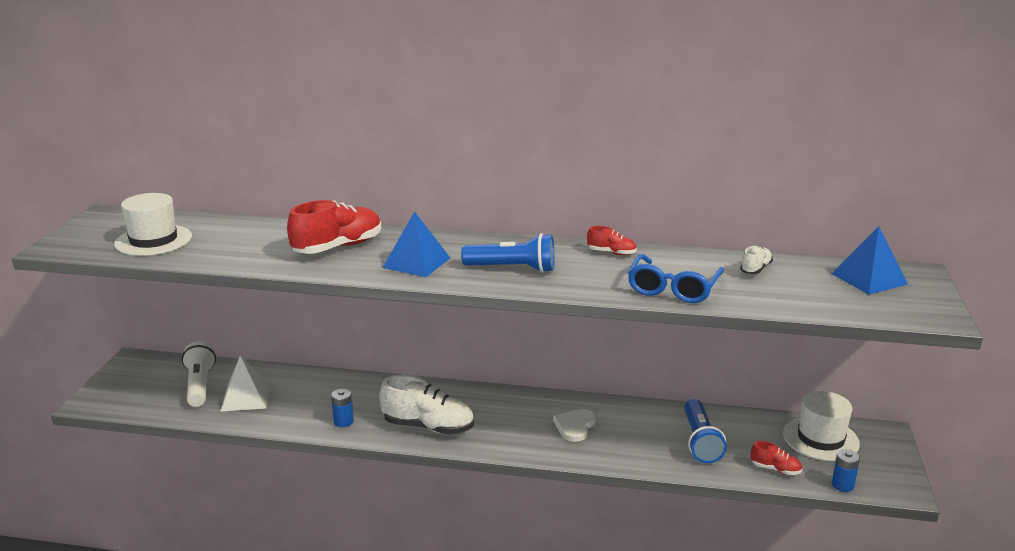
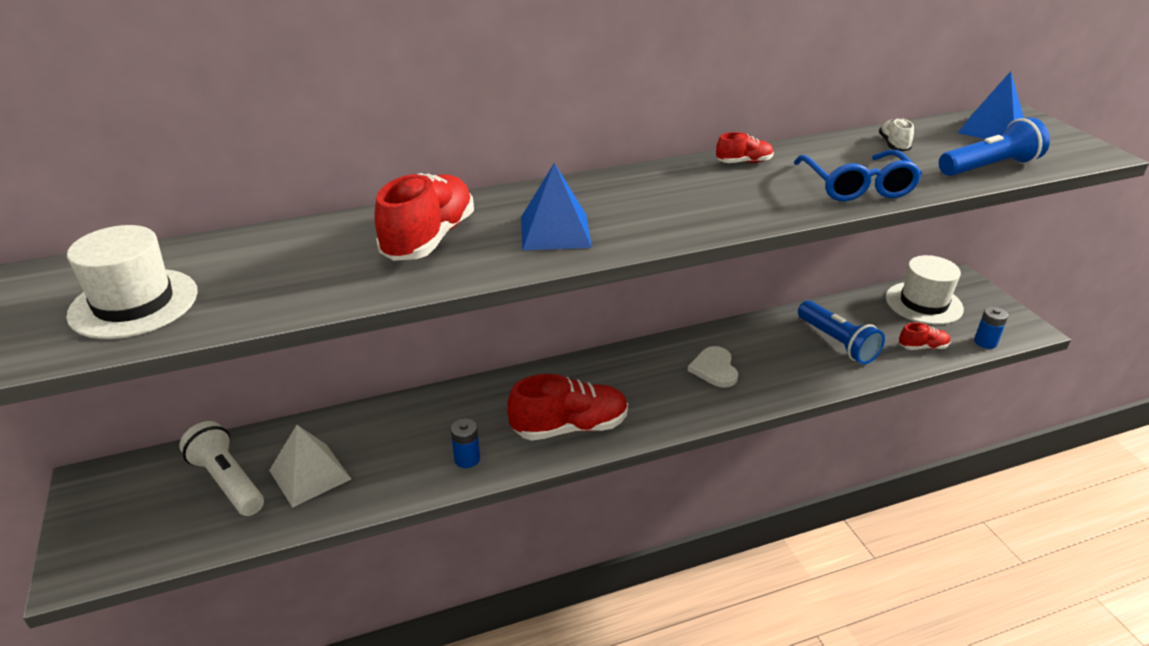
camera: 30 degrees left, 10 degrees up
white shoe [379,375,474,435] -> red shoe [507,374,628,441]
blue flashlight [461,233,555,273] -> blue flashlight moved to [939,117,1050,176]

